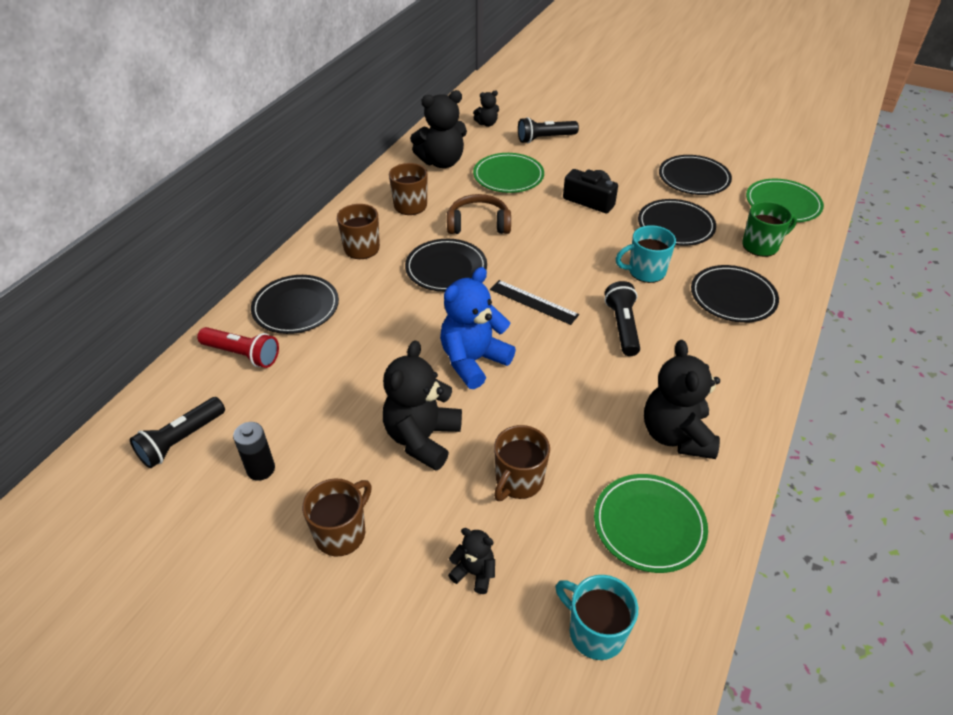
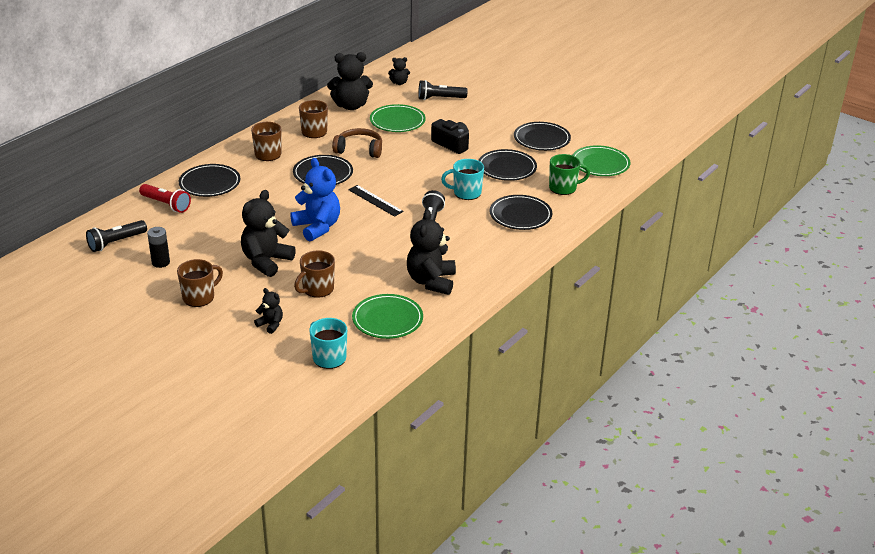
camera: 10 degrees right, 10 degrees down
blue teddy bear [440,267,516,389] -> blue teddy bear turned 90 degrees clockwise [290,158,340,241]

